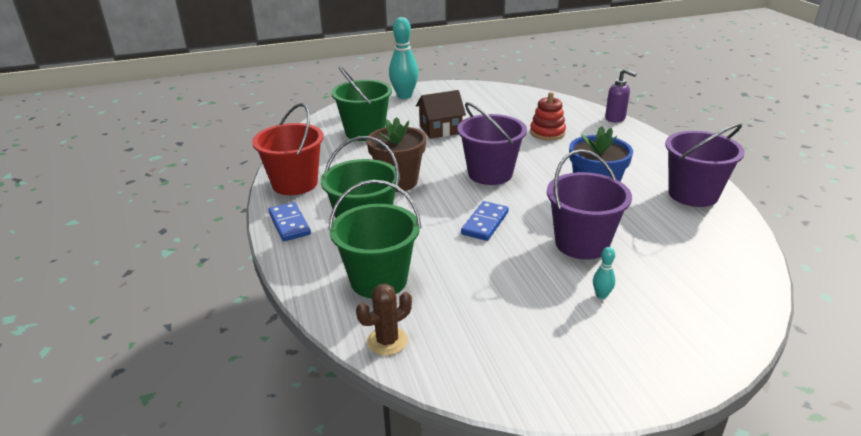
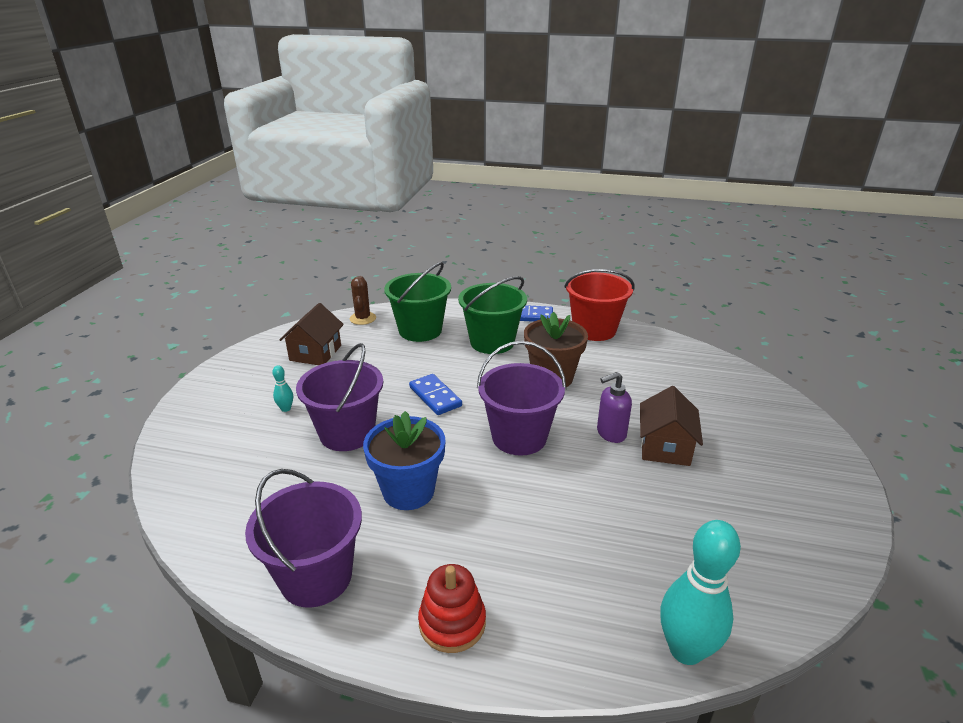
camera: 120 degrees right, 0 degrees up
green bucket [331,66,392,141] -> none
turquoise bowling pin [389,17,419,99] -> turquoise bowling pin moved to [660,520,741,665]
red stacking toy [530,92,566,140] -> red stacking toy moved to [418,564,486,653]
purple soap dispenser [605,69,637,122] -> purple soap dispenser moved to [597,372,632,443]
none -> brown house [279,303,344,365]

